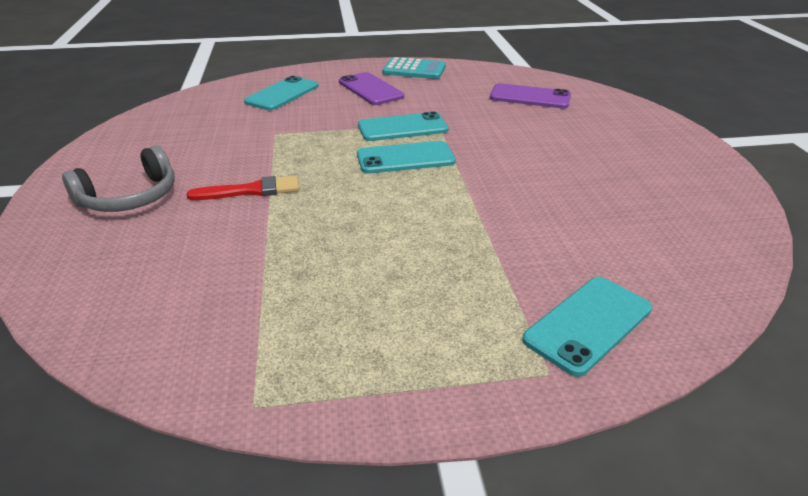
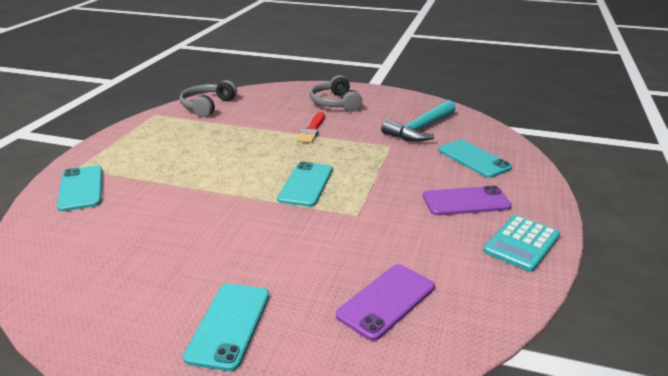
camera: 115 degrees right, 5 degrees down
turquoise phone [358,111,449,141] -> turquoise phone moved to [183,284,269,371]
none -> grey headphones [180,80,237,117]
none -> turquoise hammer [381,100,456,142]

